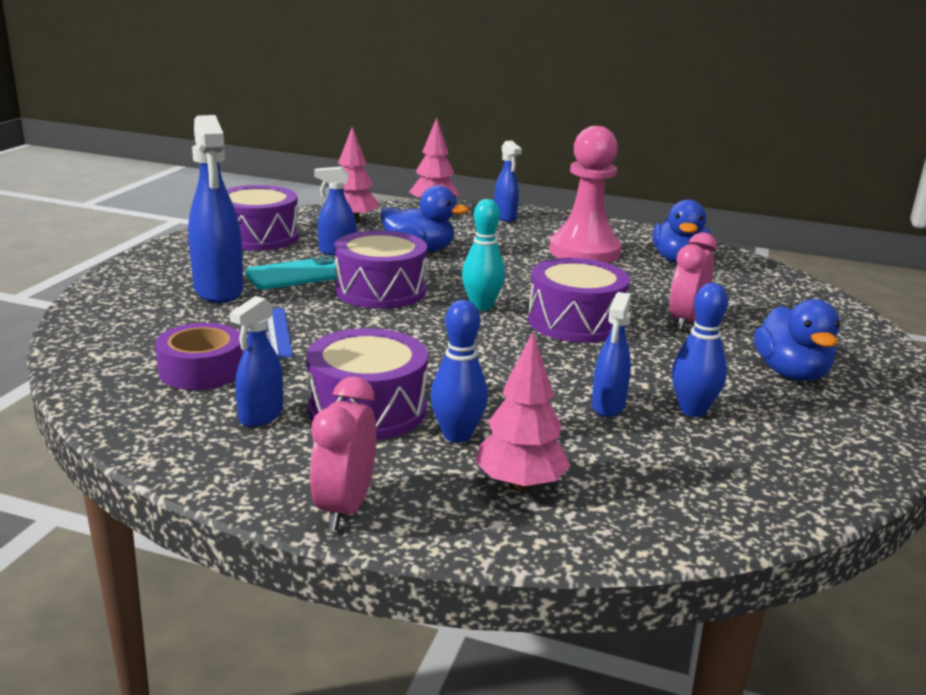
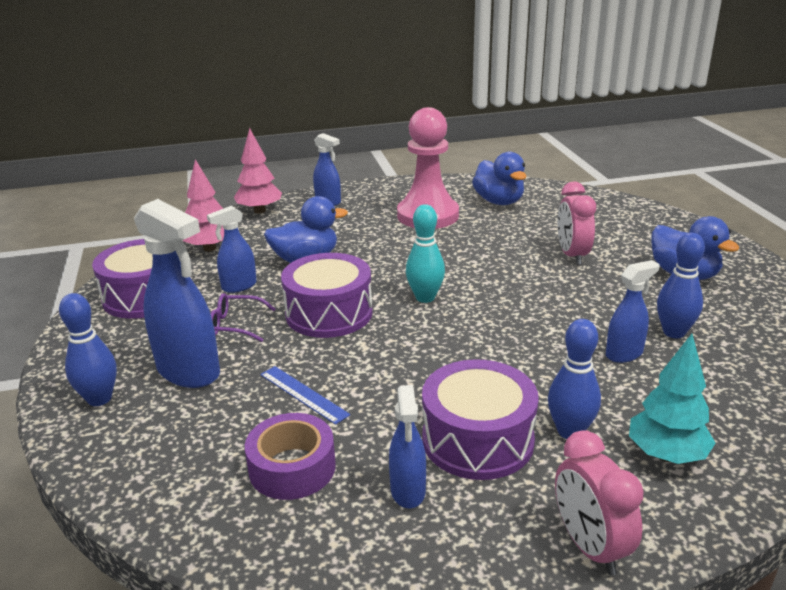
camera: 30 degrees left, 5 degrees up
turquoise phone [245,256,337,289] -> purple glasses [210,293,275,342]
pink tree [475,332,571,492] -> turquoise tree [629,334,715,464]
purple drum [528,258,630,343] -> none
blue spray bottle [592,292,631,417] -> blue spray bottle turned 105 degrees counterclockwise [606,260,660,363]
none -> blue bowling pin [59,293,117,406]

